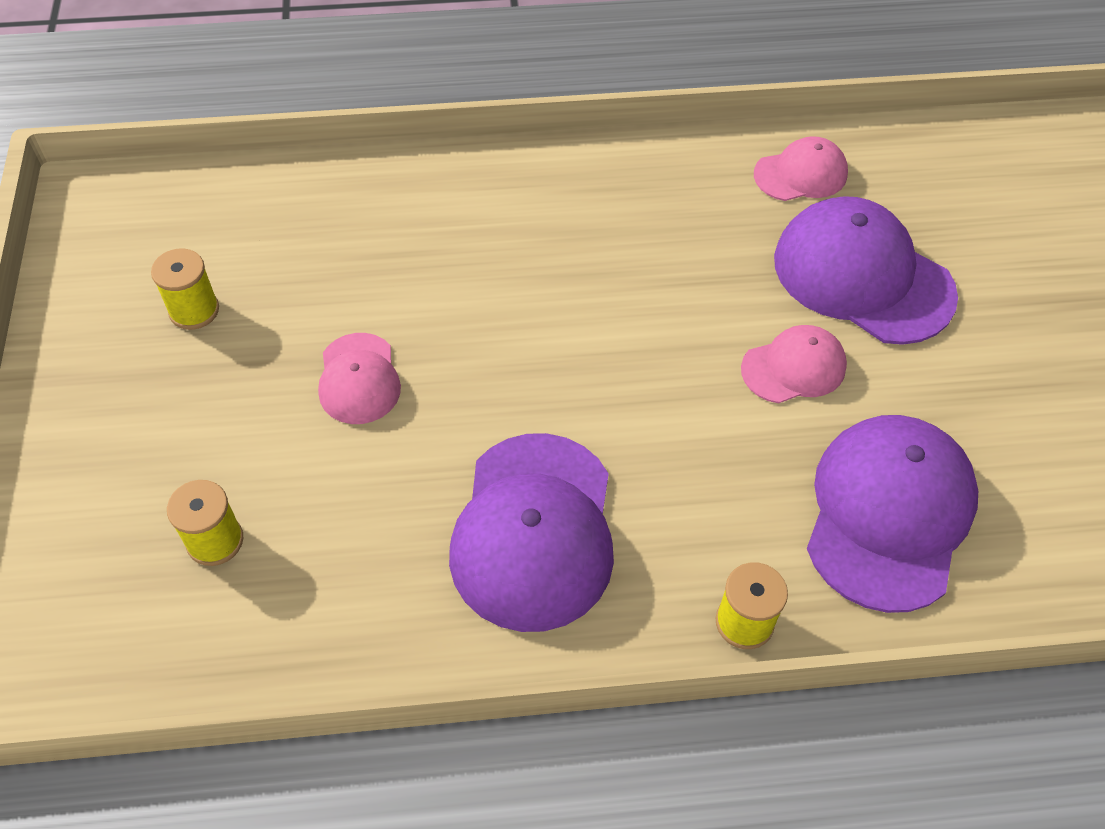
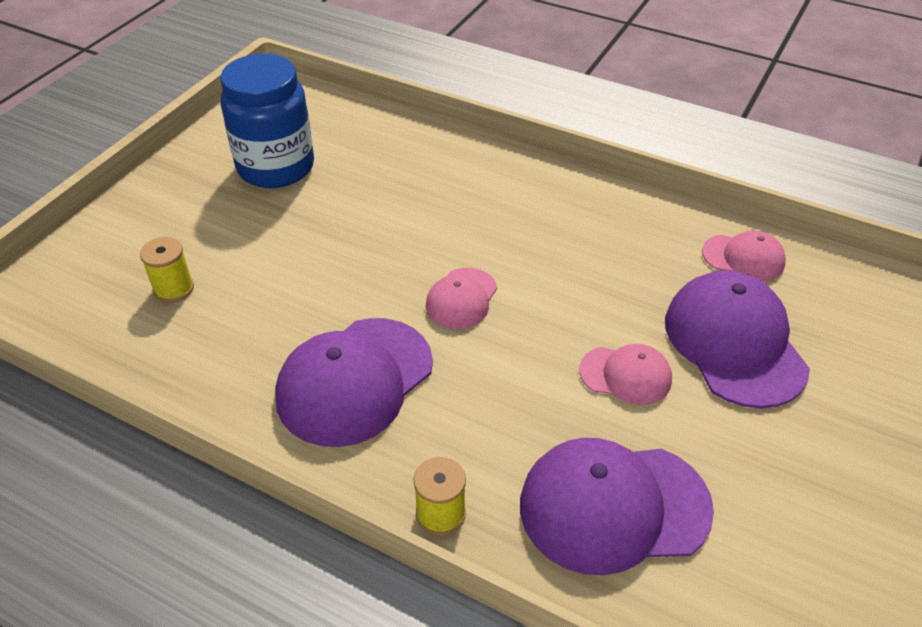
camera: 35 degrees right, 10 degrees down
yellow spool [151,248,219,330] -> blue jar [220,54,314,188]
pink cap [318,333,401,424] -> pink cap moved to [426,268,497,329]
purple cap [807,415,978,613] -> purple cap turned 150 degrees counterclockwise [520,438,714,575]

